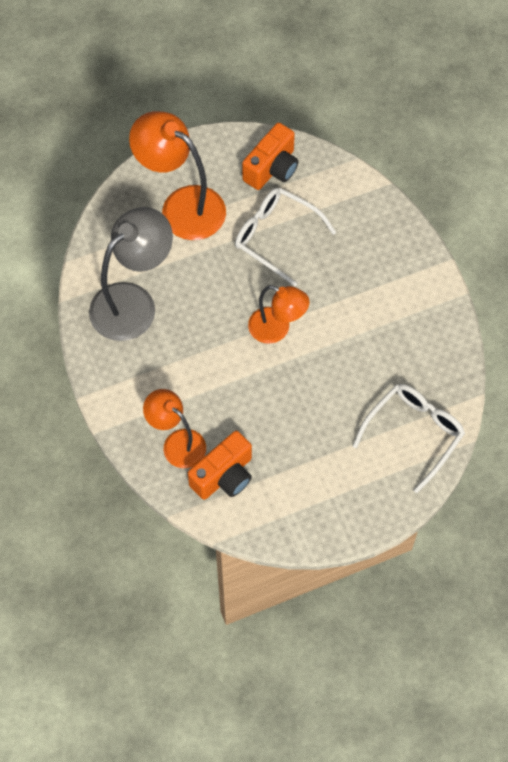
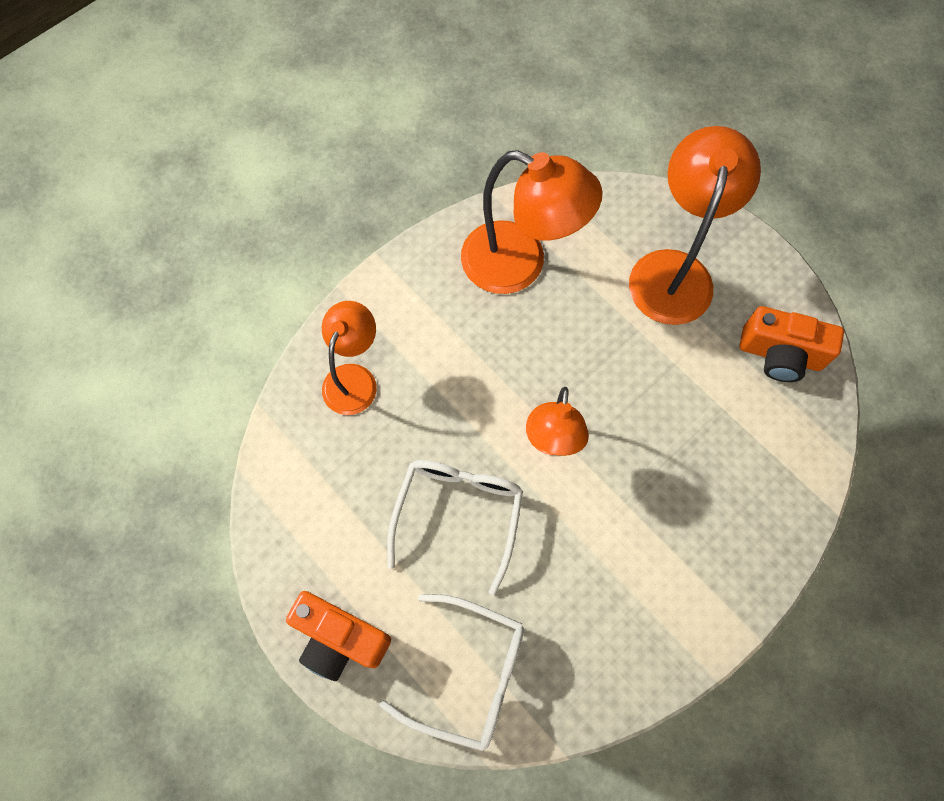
camera: 70 degrees right, 5 degrees up
grey lamp [89,207,173,341] -> orange lamp [461,150,603,294]
orange camera [188,431,252,500] -> orange camera moved to [286,591,391,681]
white glasses [235,188,336,286] -> white glasses moved to [387,460,523,595]

